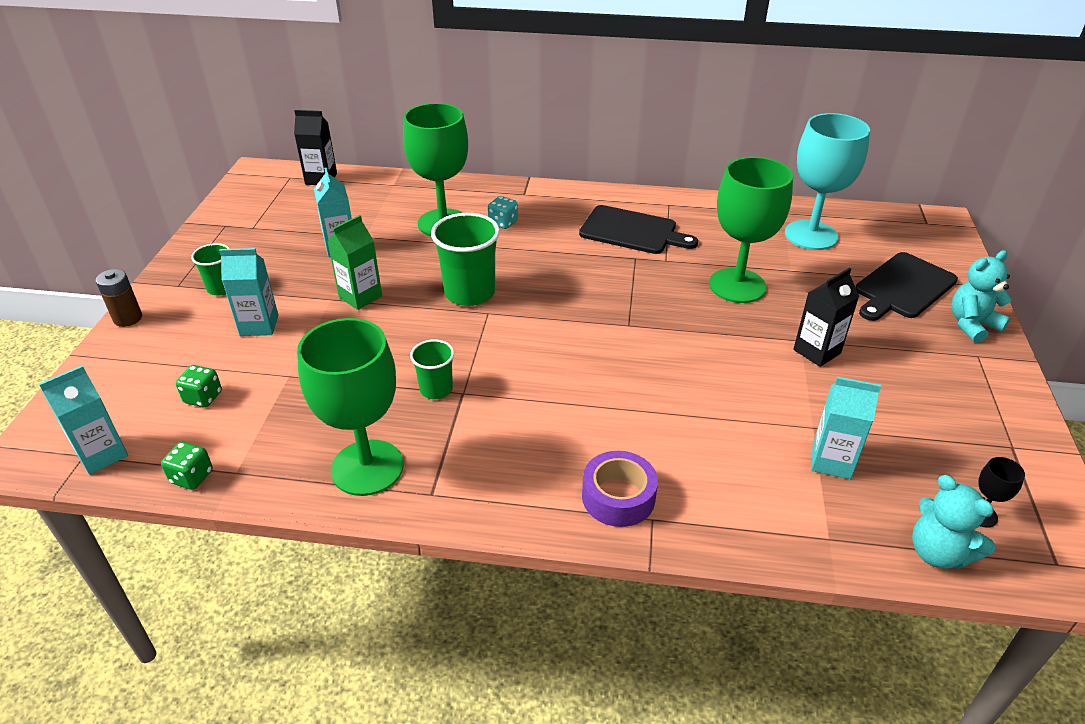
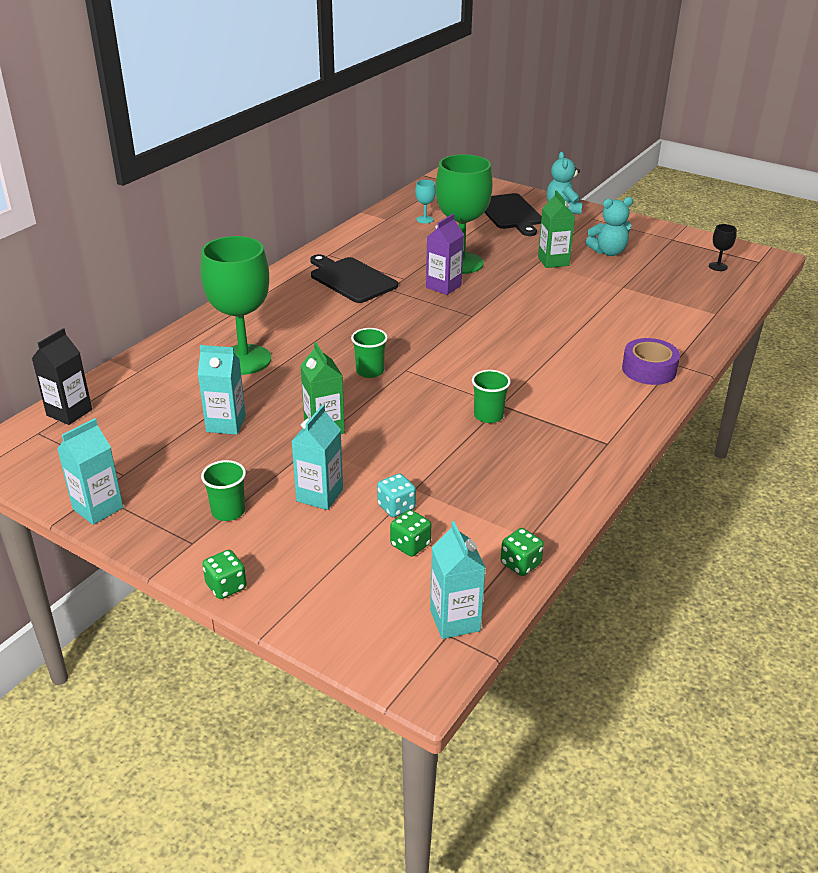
camera: 65 degrees left, 5 degrees down
brown battery [96,269,142,327] -> green dice [202,550,247,599]
green goblet [297,318,404,496] -> none
green cup [431,213,500,306] -> green cup [351,328,388,378], size x0.57
turquoise dice [488,196,518,229] -> turquoise dice moved to [377,473,416,517]
black cutting board [579,205,698,254] -> black cutting board turned 90 degrees counterclockwise [310,254,398,303]
turquoise goblet [785,113,870,250] -> turquoise goblet [415,180,436,223], size x0.40
black carton [793,267,859,367] -> green carton [538,190,575,268]
turquoise carton [811,377,881,479] -> turquoise carton moved to [57,418,123,525]
turquoise teddy bear [912,475,995,569] -> turquoise teddy bear moved to [586,197,633,256]
none -> purple carton [426,214,464,295]

